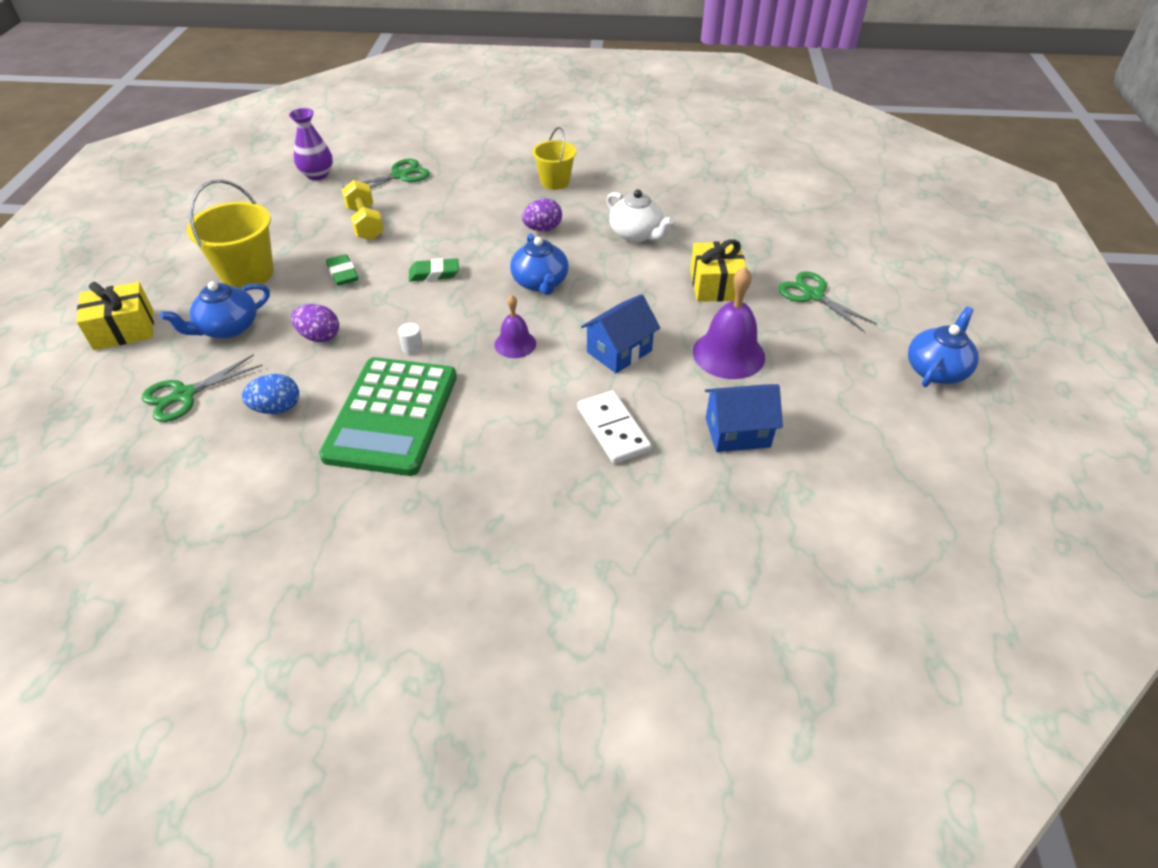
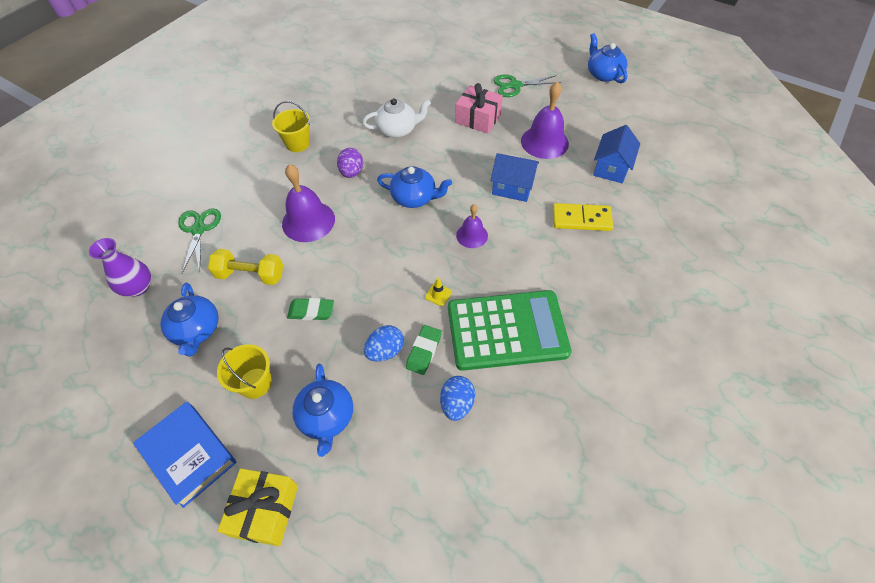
camera: 60 degrees left, 10 degrees up
green scissors [141,354,263,422] -> none
yellow bucket [187,180,274,289] -> yellow bucket [217,344,272,399], size x0.65
purple egg [291,304,339,342] -> blue egg [364,325,404,362]
green calculator [319,357,457,476] -> green calculator turned 45 degrees counterclockwise [448,290,571,371]
white cylinder [398,323,423,355] -> yellow traffic cone [425,278,452,306]
green eraser [409,258,459,281] -> green eraser moved to [406,325,442,375]
white domino [577,390,652,464] -> yellow domino [553,203,613,231]
blue house [581,294,660,373] -> blue house turned 60 degrees counterclockwise [490,153,539,202]
yellow gift [690,239,747,302] -> pink gift [455,83,503,133]
none -> blue book [133,401,237,508]
none -> blue teapot [160,283,219,356]
none -> purple bell [282,164,335,242]

